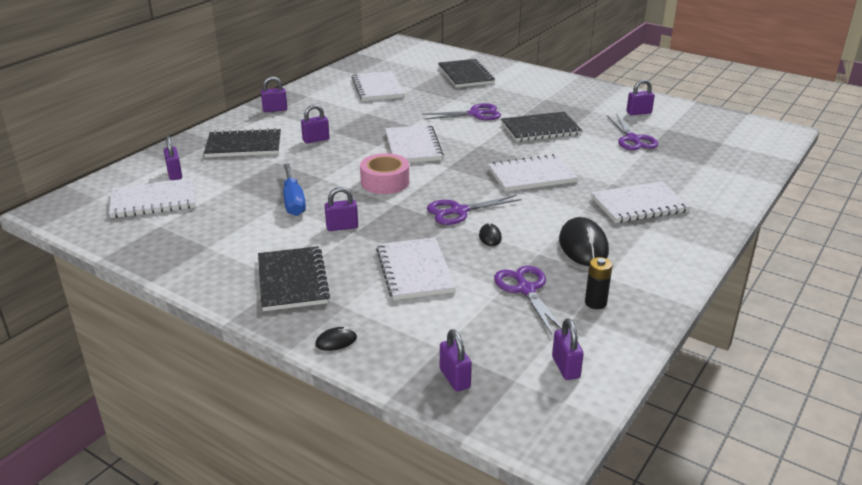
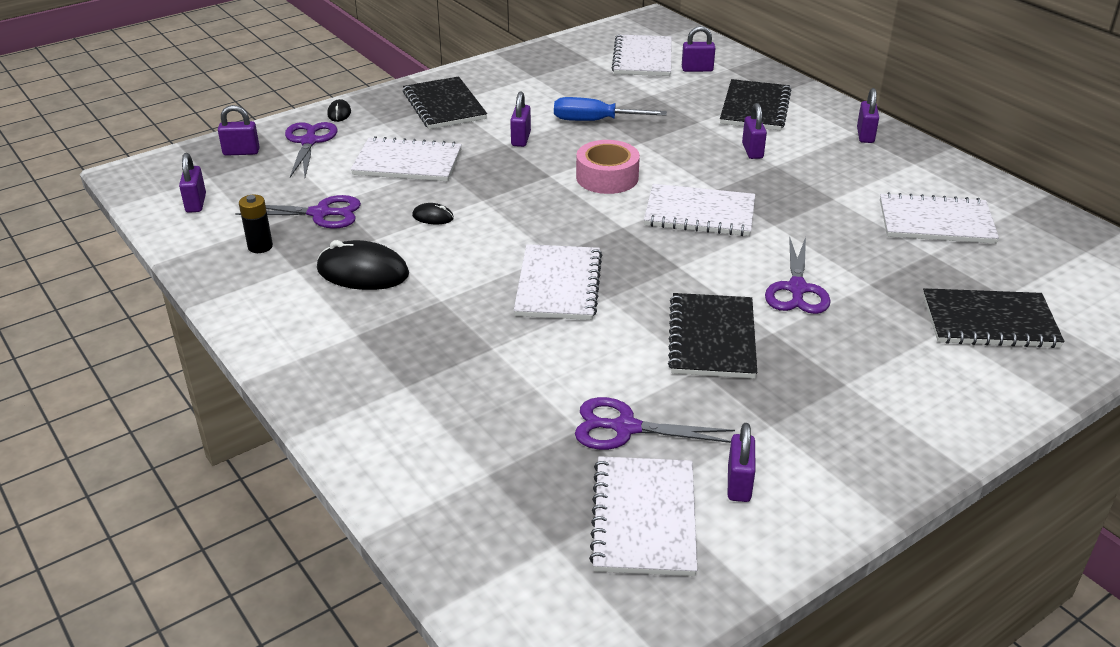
camera: 110 degrees right, 5 degrees up
black notebook [258,246,330,311] -> black notebook turned 60 degrees clockwise [403,76,487,129]
purple scissors [427,195,522,225] -> purple scissors moved to [285,122,337,177]
purple padlock [552,319,584,380] -> purple padlock turned 75 degrees clockwise [179,153,206,213]
white notebook [591,181,690,223] -> white notebook moved to [589,456,697,576]

